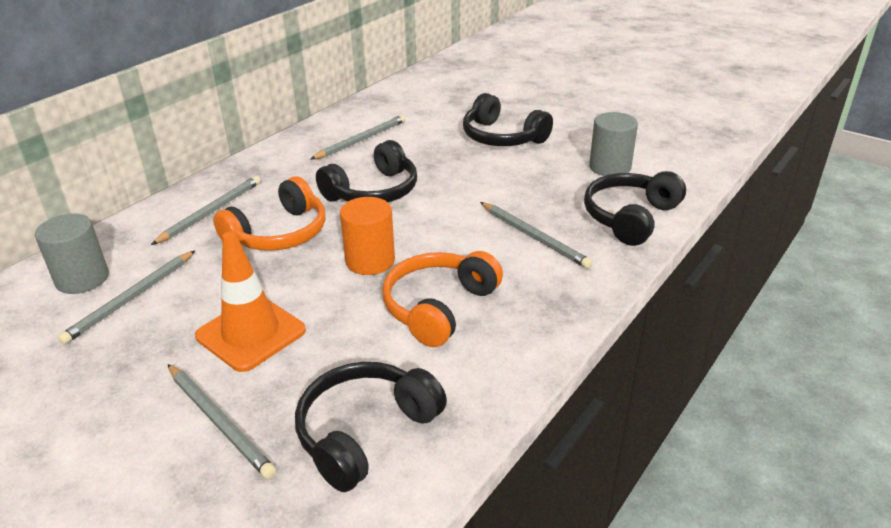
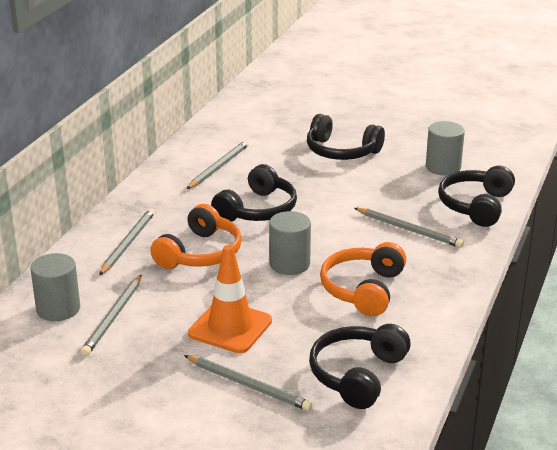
camera: 15 degrees left, 5 degrees down
orange cylinder [340,197,395,275] -> grey cylinder [269,211,311,275]

